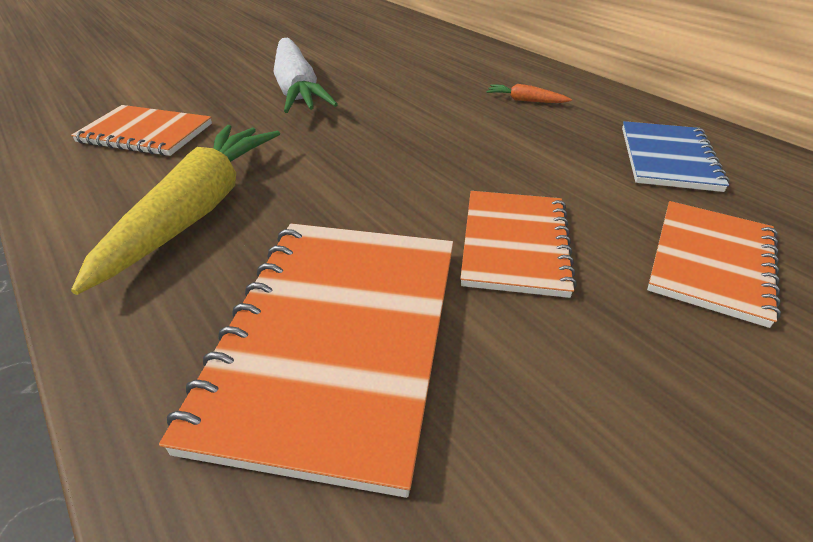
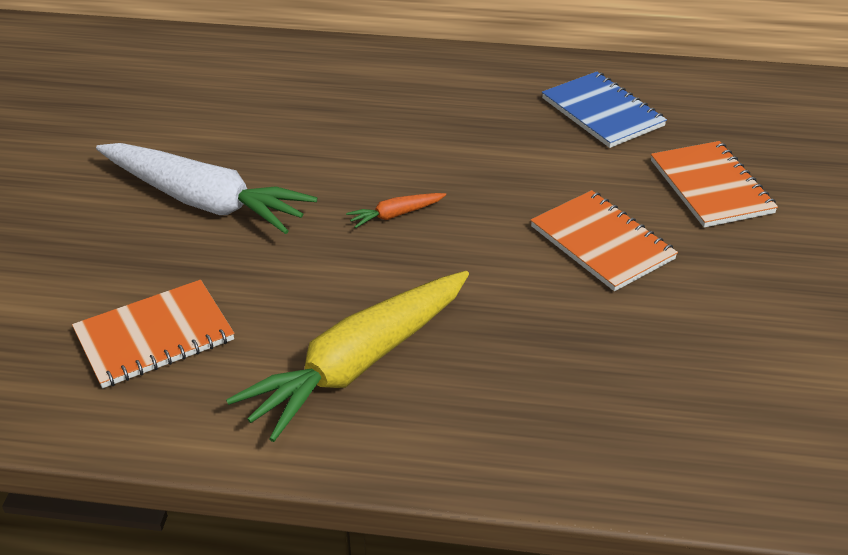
camera: 45 degrees left, 0 degrees up
yellow carrot [71,125,280,295] -> yellow carrot turned 105 degrees counterclockwise [226,271,469,442]
orange notebook [159,224,453,498] -> none
orange carrot [486,84,572,103] -> orange carrot moved to [346,193,446,228]

